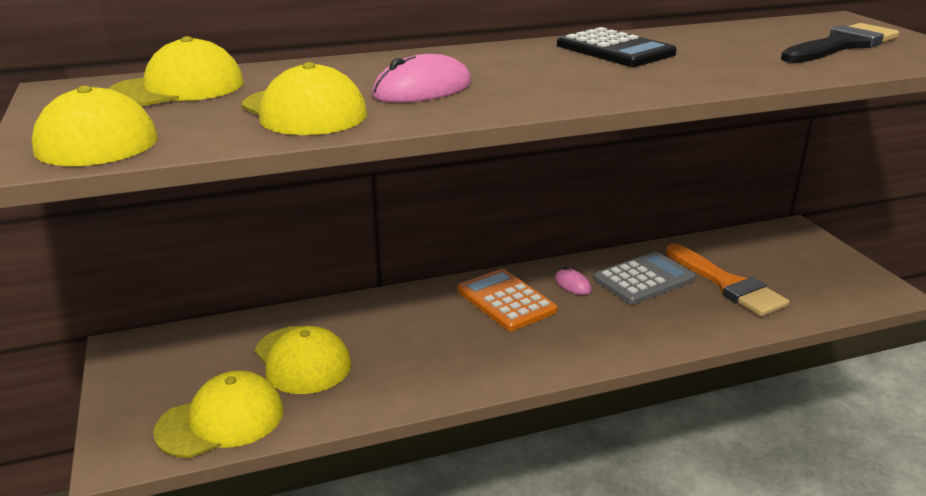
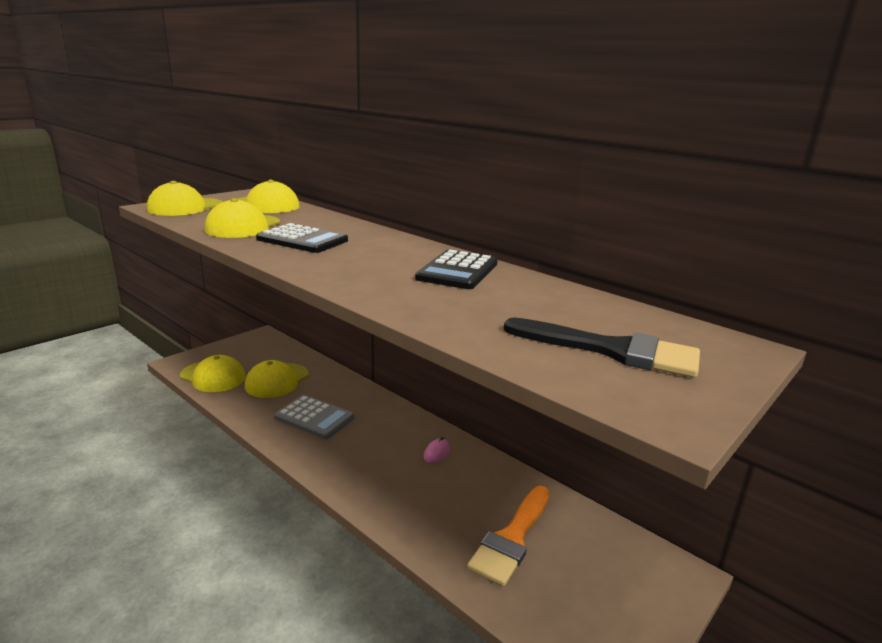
camera: 60 degrees right, 5 degrees down
pink mouse [372,54,471,103] -> black calculator [256,223,348,253]
orange calculator [457,269,558,331] -> none
grey calculator [593,252,696,305] -> grey calculator moved to [274,395,355,439]

